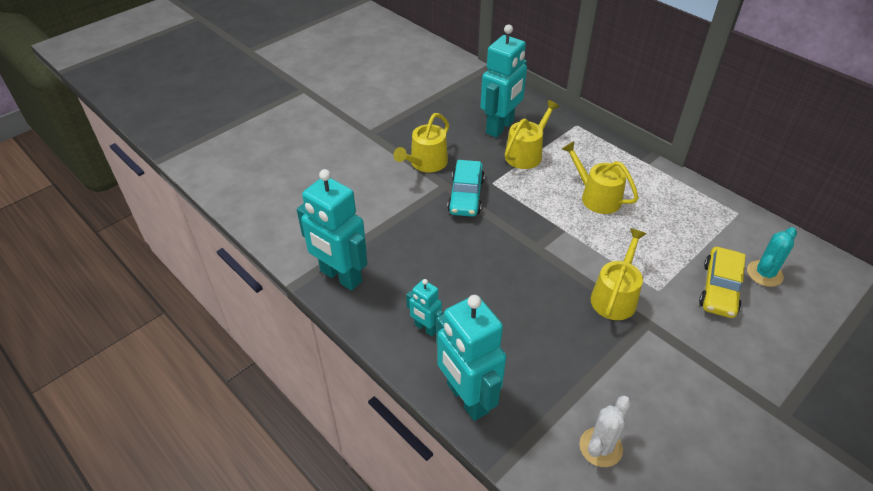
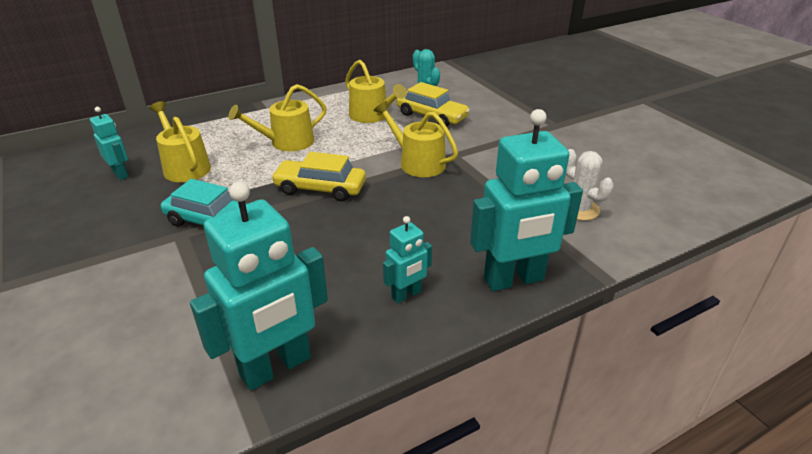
camera: 75 degrees left, 10 degrees down
yellow watering can [393,113,449,172] -> yellow watering can moved to [345,60,407,123]
turquoise robot [480,24,527,138] -> turquoise robot [90,107,128,180], size x0.51
none -> yellow car [271,152,366,201]

